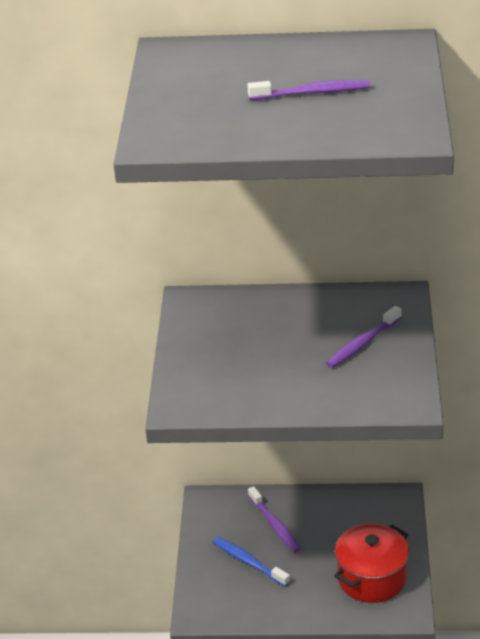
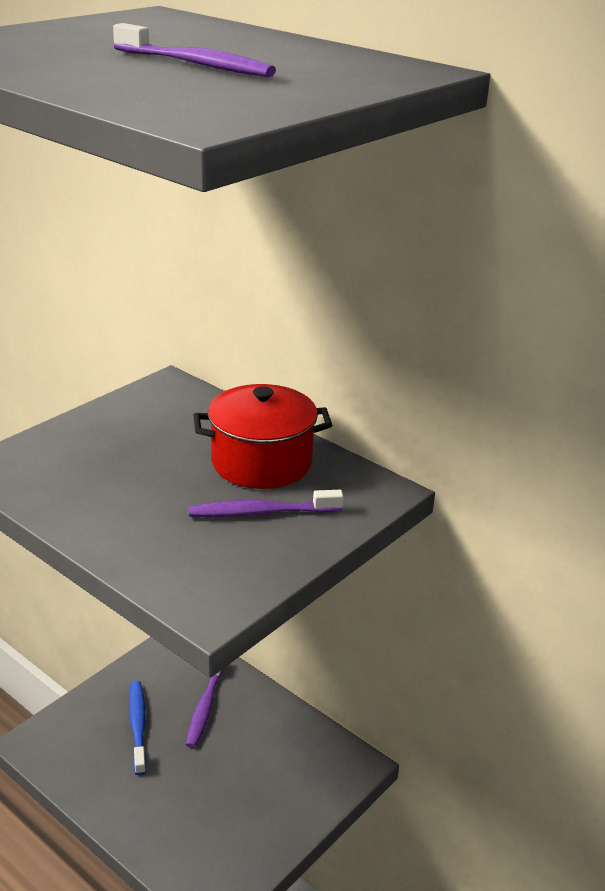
camera: 35 degrees right, 5 degrees down
red pot [334,524,409,603] -> red pot moved to [193,384,332,489]

